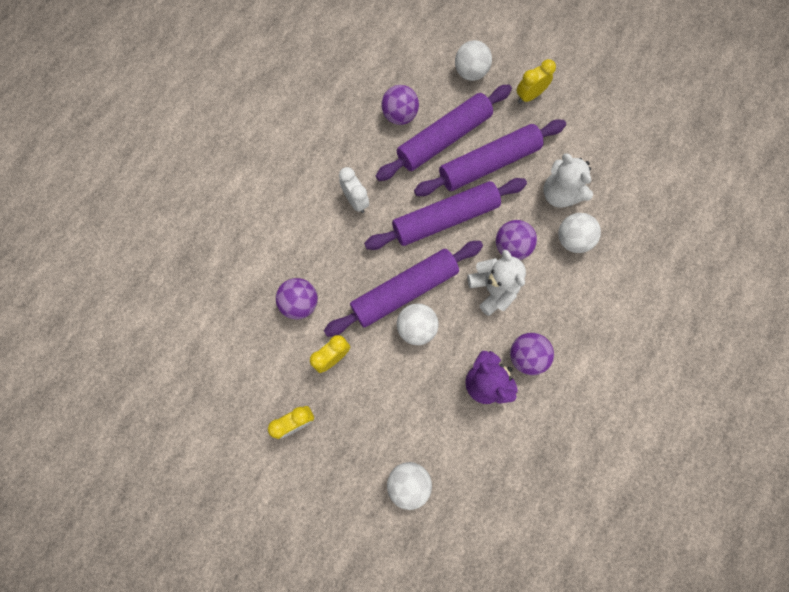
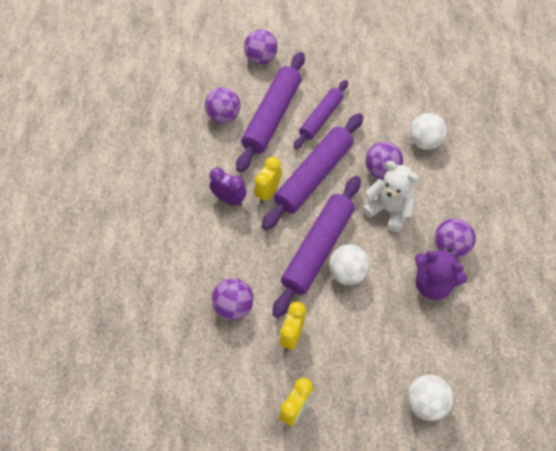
camera: 30 degrees left, 15 degrees down
white clock [339,167,369,213] -> purple clock [209,167,247,206]
purple rolling pin [414,119,566,196] -> purple rolling pin [293,80,348,149], size x0.63
white ball [455,40,492,81] -> purple ball [244,29,278,64]
yellow clock [517,59,556,103] -> yellow clock moved to [254,157,282,204]
white teddy bear [543,153,593,208] -> none

